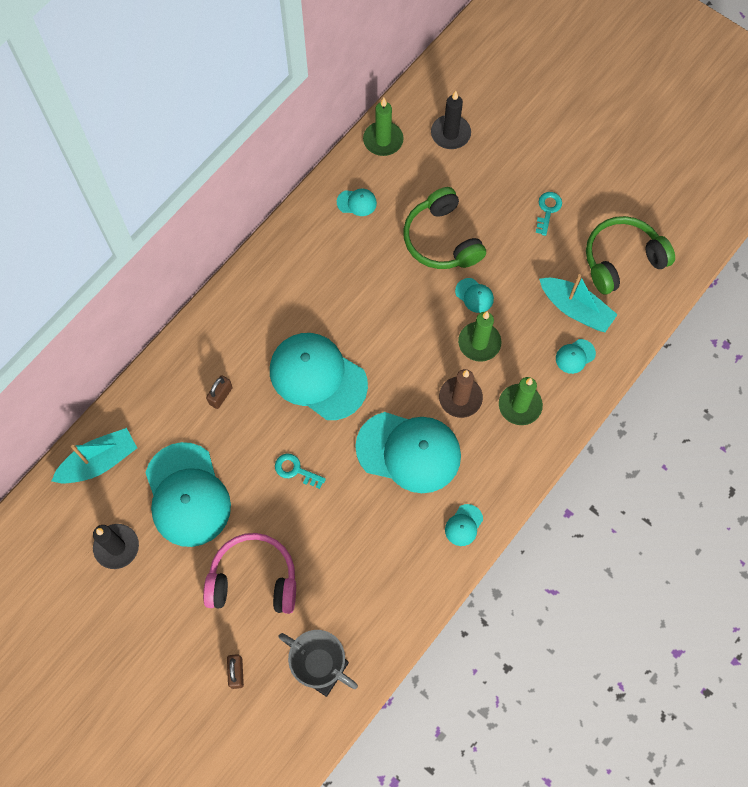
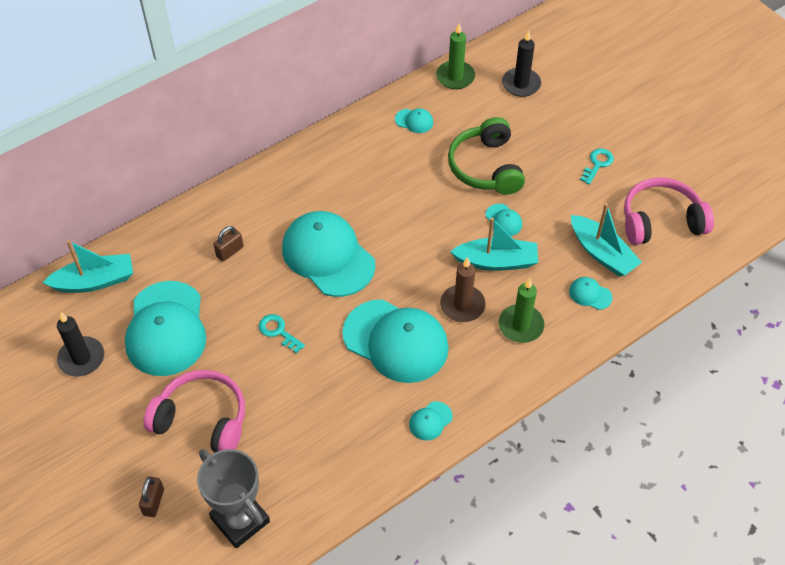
camera: 15 degrees right, 15 degrees down
green candle [458,312,501,362] -> turquoise boat [450,218,538,271]
turquoise cap [556,339,596,374] -> turquoise cap turned 45 degrees clockwise [569,277,612,310]
green headphones [586,216,675,295] -> pink headphones [624,177,714,245]

